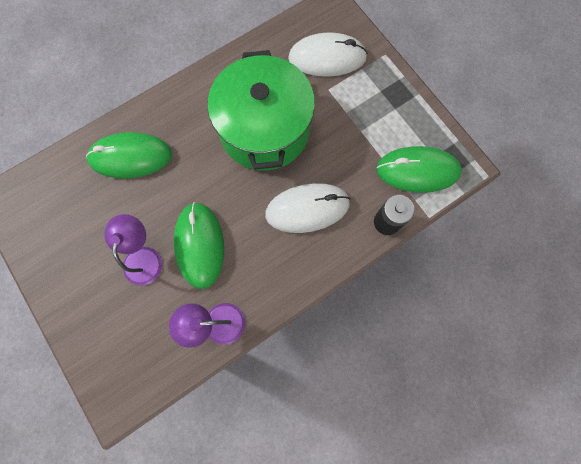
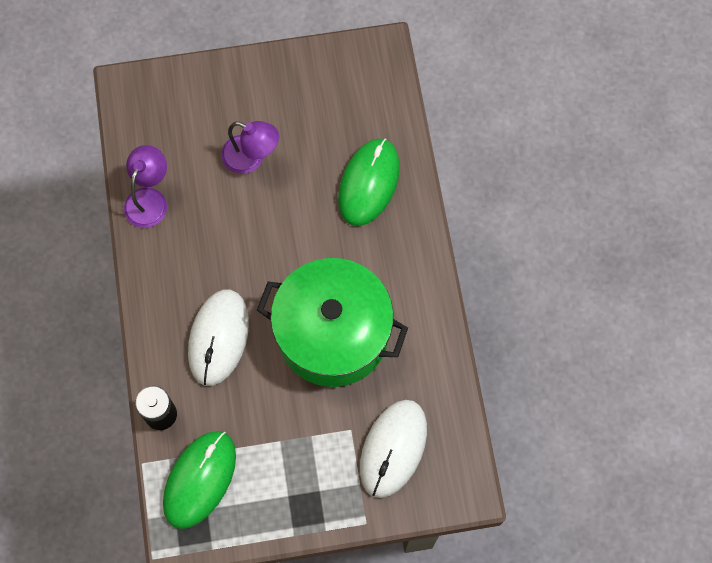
camera: 115 degrees right, 5 degrees down
green mouse [174,202,224,289] -> none

